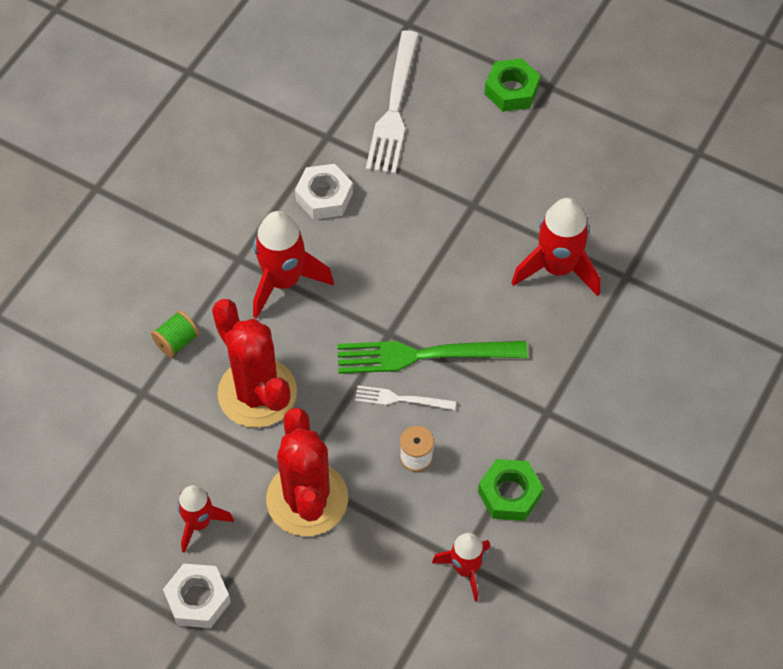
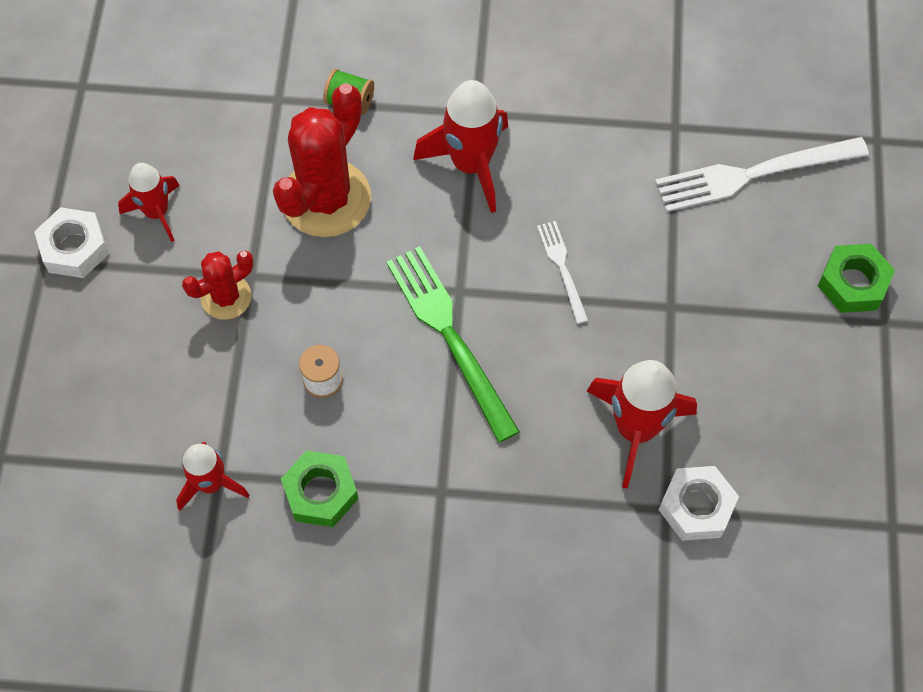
camera: 65 degrees right, 5 degrees up
red cactus [266,408,348,536] -> red cactus [182,251,253,320], size x0.55
white nut [295,164,353,220] -> white nut moved to [659,466,739,541]
white fork [355,386,456,410] -> white fork moved to [537,221,589,324]

